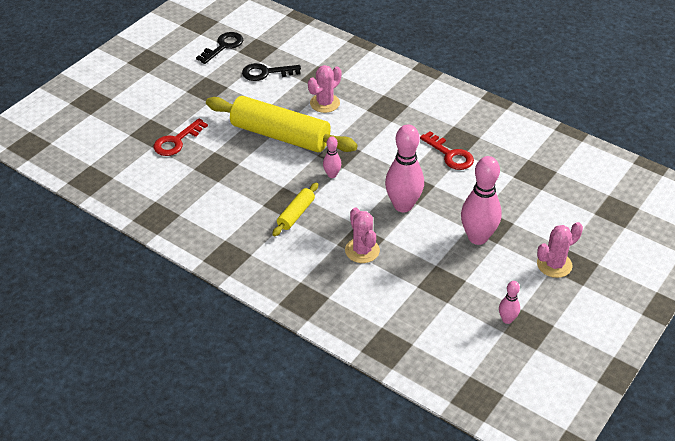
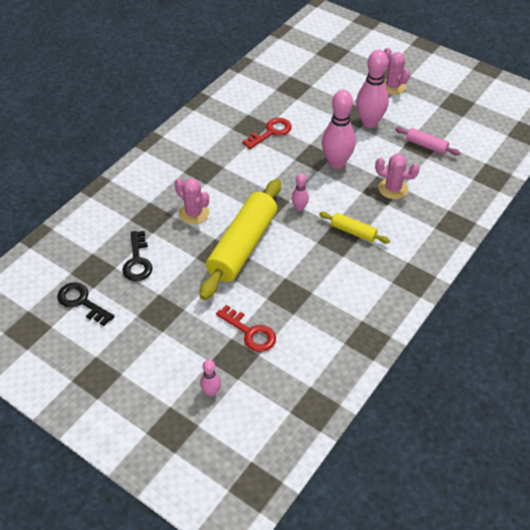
camera: 90 degrees left, 5 degrees up
pink cactus [345,207,380,263] -> pink cactus turned 45 degrees clockwise [375,154,420,199]
pink bowling pin [499,281,520,324] -> pink bowling pin moved to [200,360,221,397]
none -> pink rolling pin [395,127,461,155]

